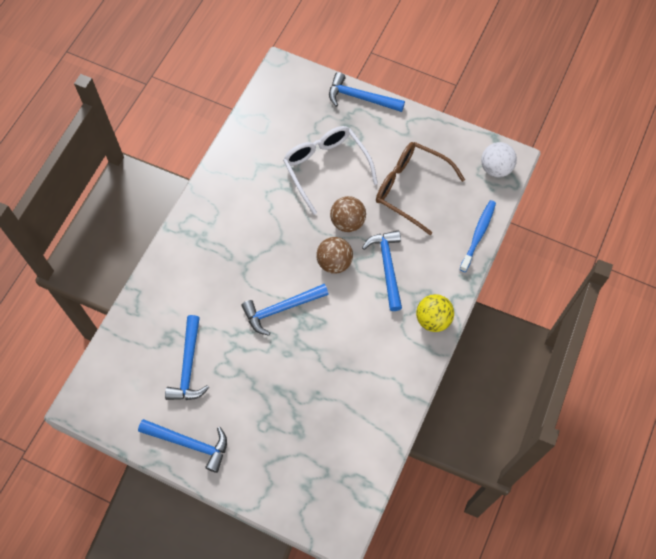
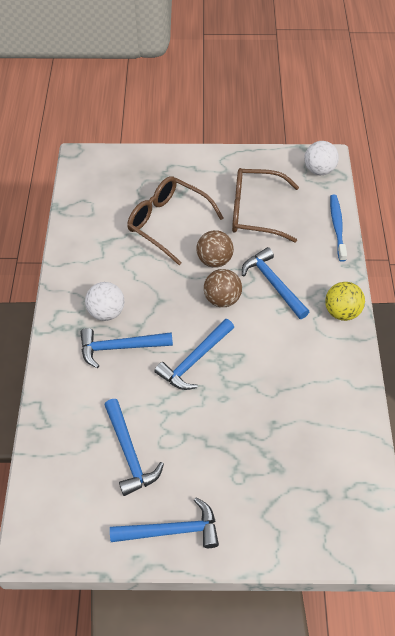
camera: 25 degrees left, 10 degrees down
white glasses [283,126,378,215] -> brown glasses [127,176,224,265]
blue hammer [329,72,405,112] -> blue hammer moved to [80,328,173,368]
none -> white ball [85,282,124,321]

